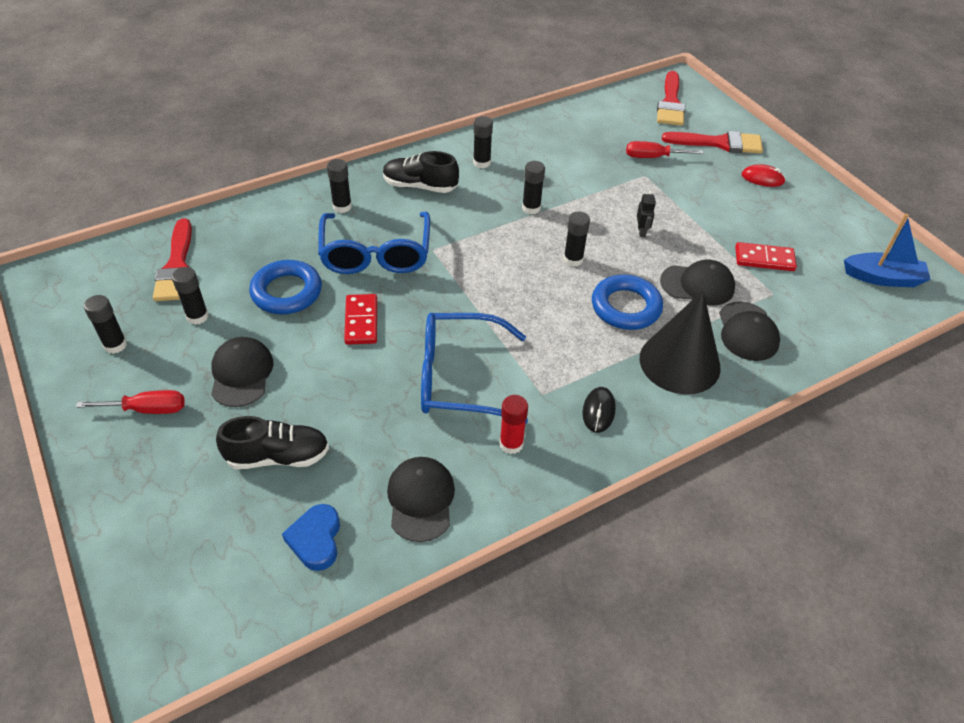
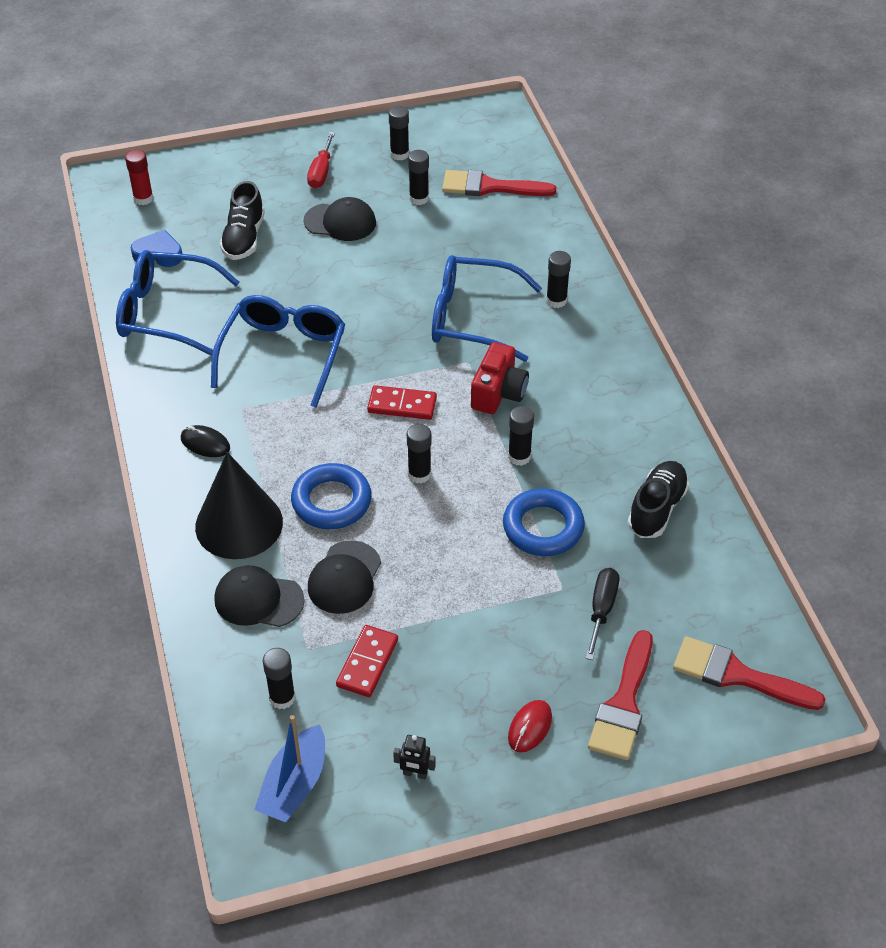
camera: 105 degrees right, 0 degrees up
blue ring [249,260,322,314] -> blue ring moved to [503,488,585,556]
red domino [344,294,377,345] -> red domino moved to [367,385,437,420]
black shoe [383,151,459,193] -> black shoe moved to [627,461,689,538]
black cap [387,457,455,542] -> blue glasses [116,250,240,355]
black glue stick [473,116,493,168] -> black glue stick moved to [263,648,295,709]
red glue stick [500,395,528,454] -> red glue stick moved to [125,150,154,205]
red screwdriver [626,141,703,158] -> black screwdriver [586,568,619,660]
black robot [637,191,656,237] -> black robot moved to [393,735,436,779]
none -> red camera [471,342,529,414]

